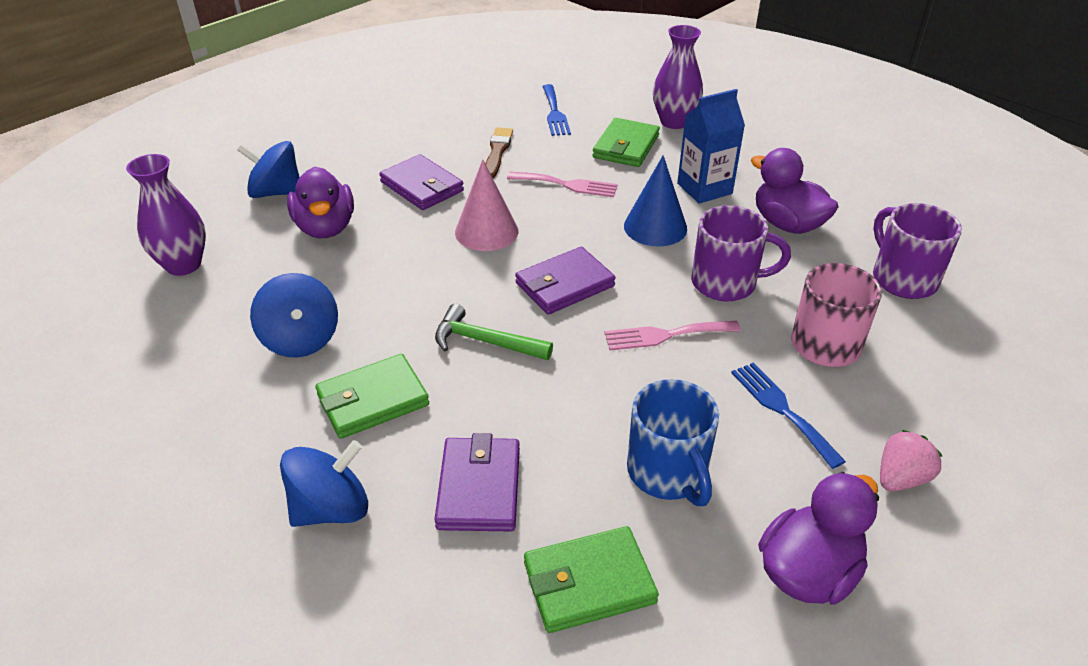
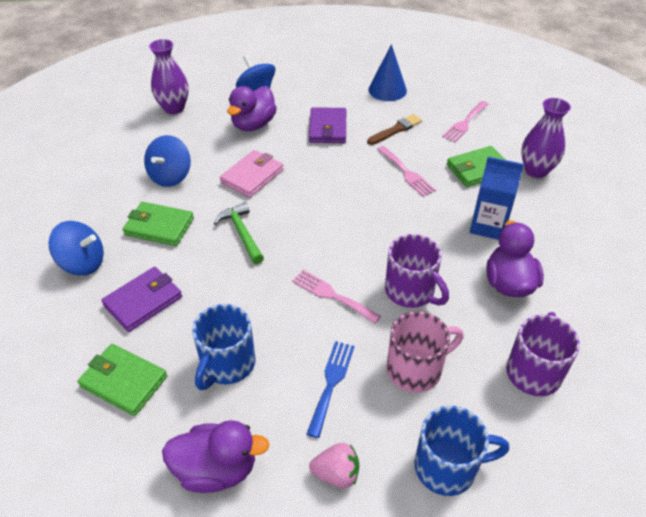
camera: 45 degrees right, 5 degrees up
pink cone [455,160,519,251] -> none
purple wallet [515,247,616,315] -> none
blue fork [542,84,571,136] -> pink fork [442,101,489,142]
blue cone [624,155,687,246] -> blue cone moved to [368,44,407,101]
none -> pink wallet [220,150,283,198]
none -> blue mug [415,405,509,496]

